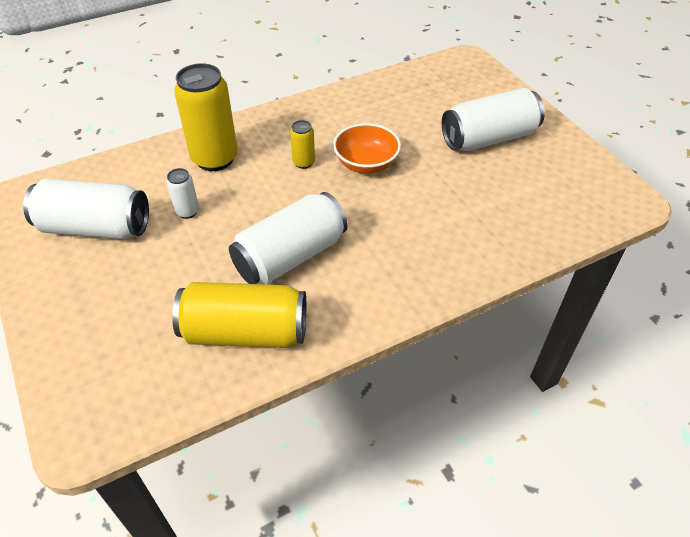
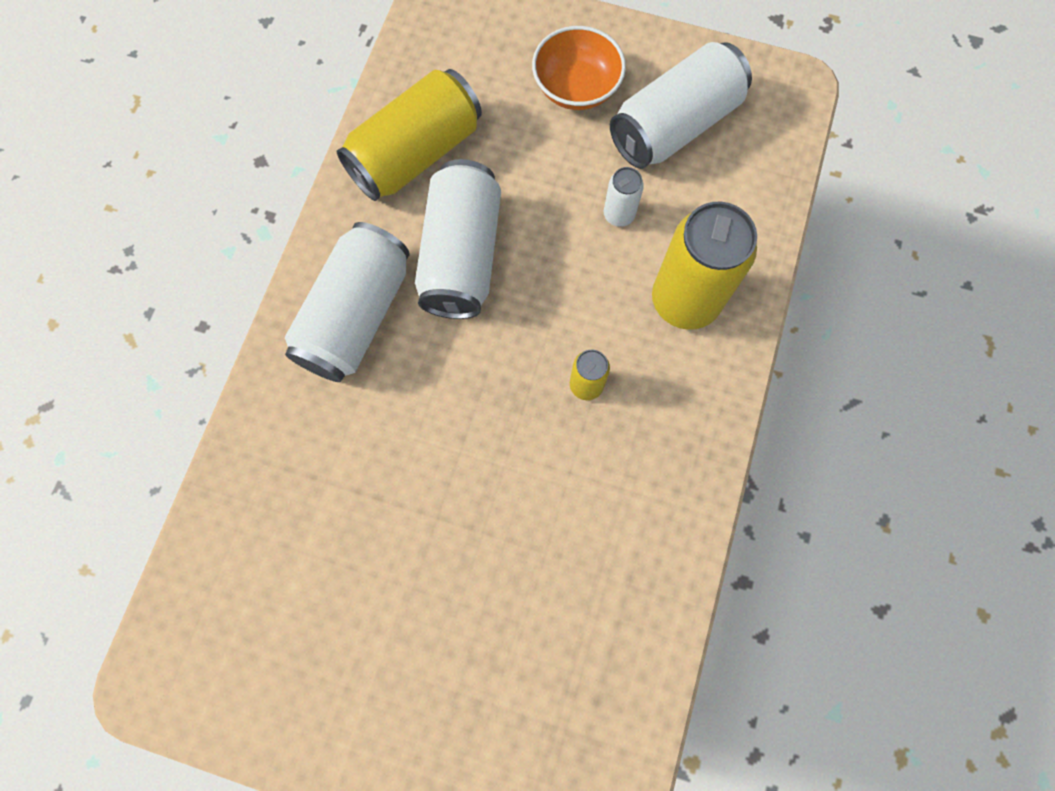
camera: 135 degrees right, 25 degrees up
orange bowl [333,123,401,174] -> orange bowl moved to [532,26,626,110]
white can [442,88,545,151] -> white can moved to [285,222,410,382]

